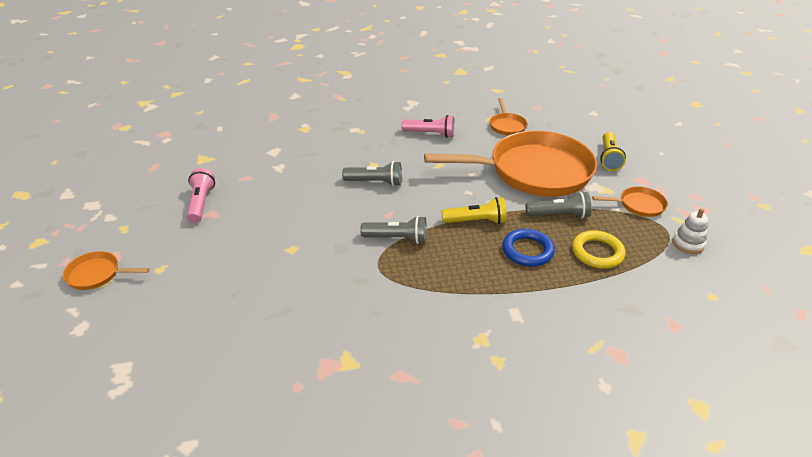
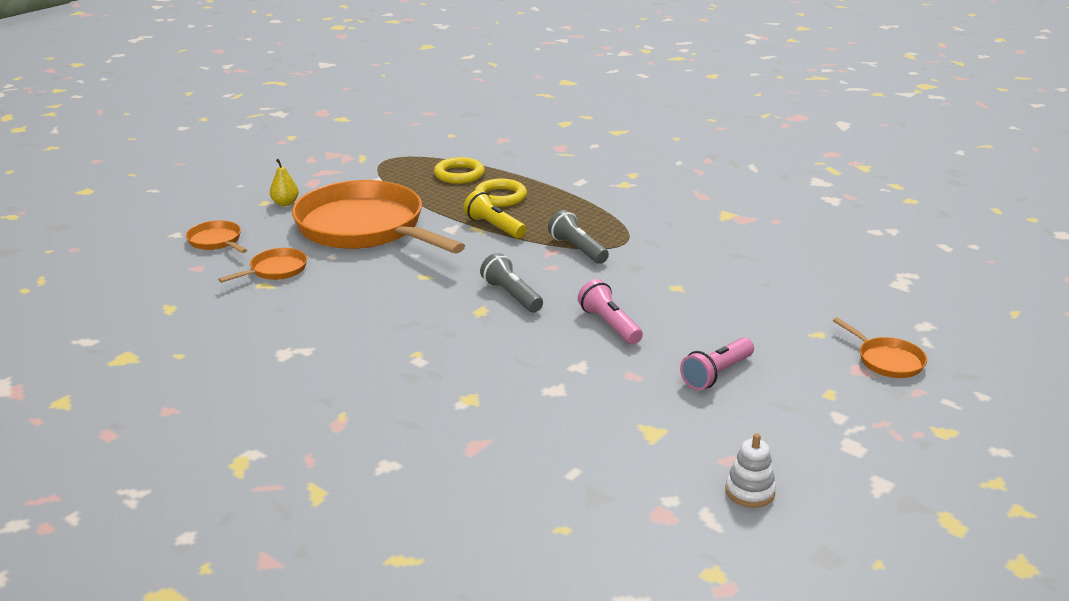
camera: 130 degrees left, 10 degrees down
pink flashlight [401,115,455,138] -> pink flashlight moved to [578,279,643,345]
blue ring [502,229,555,267] -> yellow ring [475,179,527,207]
grey flashlight [526,192,591,218] -> none
orange pan [592,186,668,217] -> orange pan moved to [186,220,247,253]
yellow flashlight [600,132,626,171] -> yellow pear [270,159,299,206]
white stacking toy [672,208,708,254] -> white stacking toy moved to [725,433,776,508]

